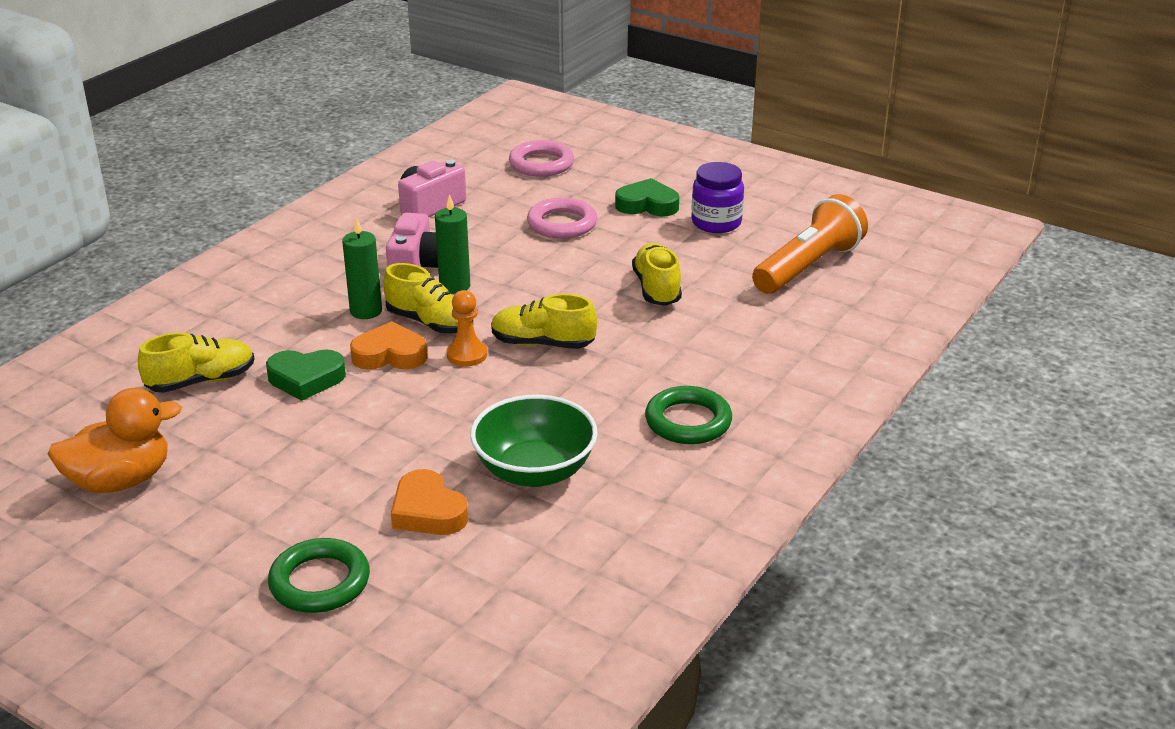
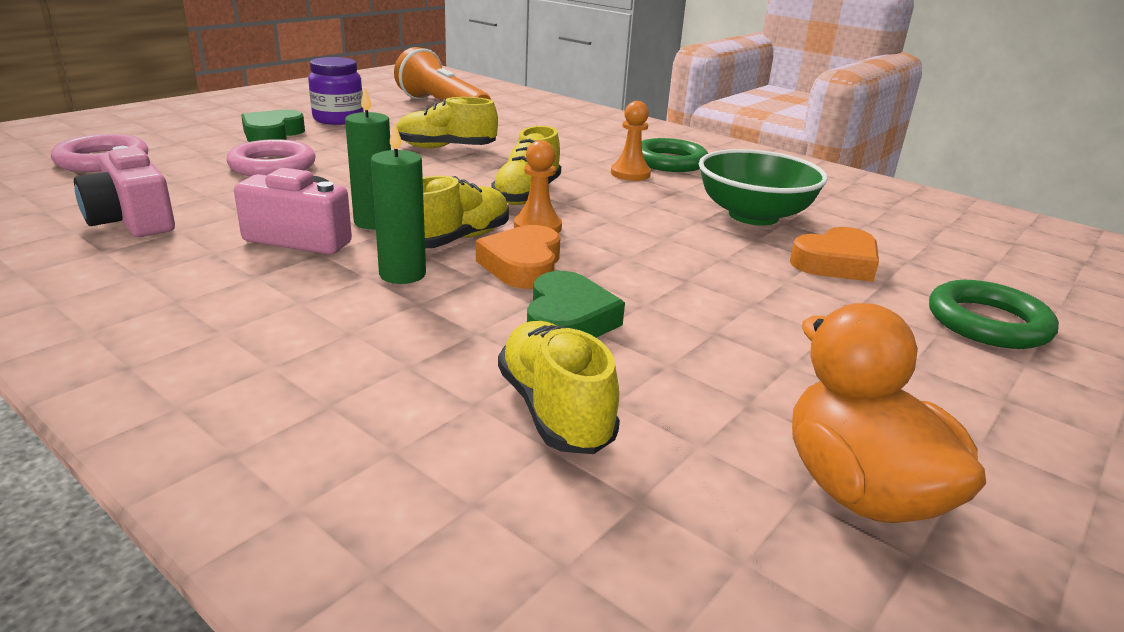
camera: 85 degrees left, 5 degrees down
none -> orange pawn [611,101,651,181]

